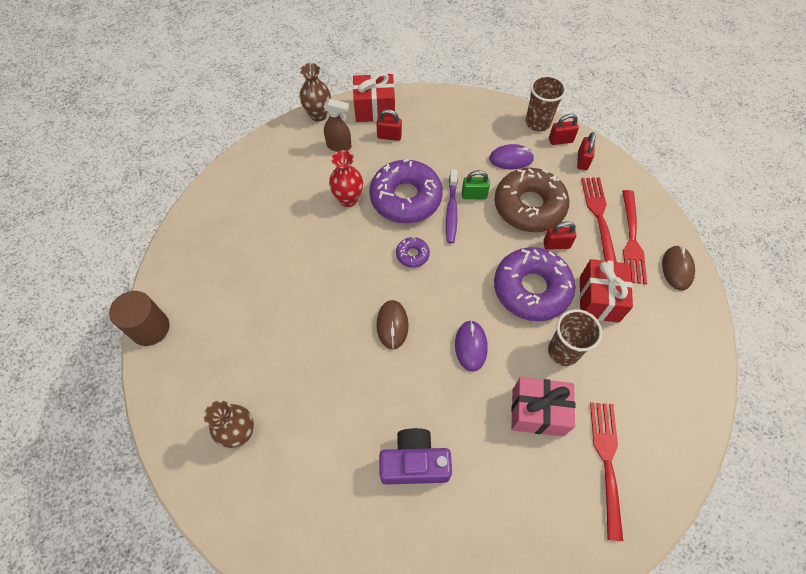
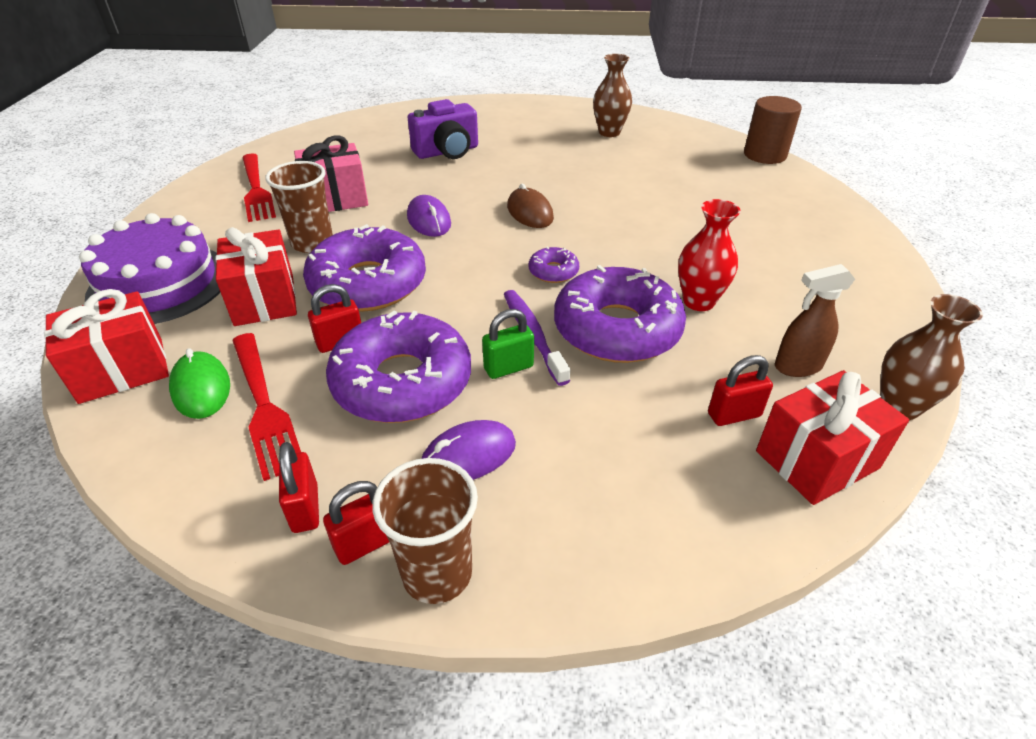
camera: 155 degrees right, 20 degrees down
brown donut [494,168,569,232] -> purple donut [326,310,471,423]
red fork [622,190,647,284] -> green mouse [169,348,230,419]
brown mouse [662,245,695,291] -> red gift [44,289,169,404]
none -> purple cake [79,213,220,324]

